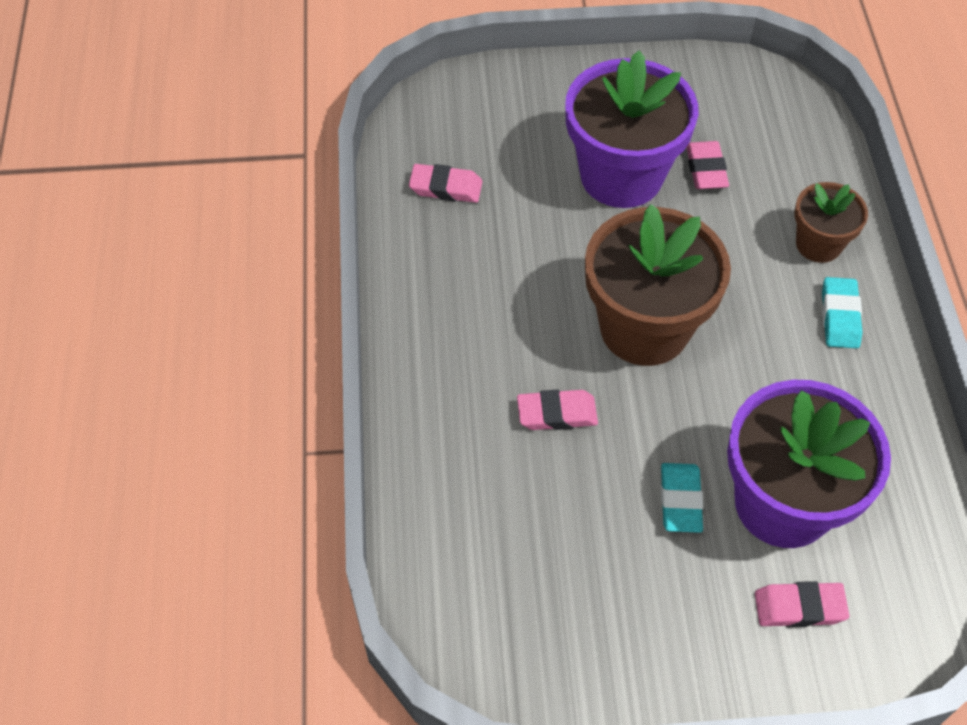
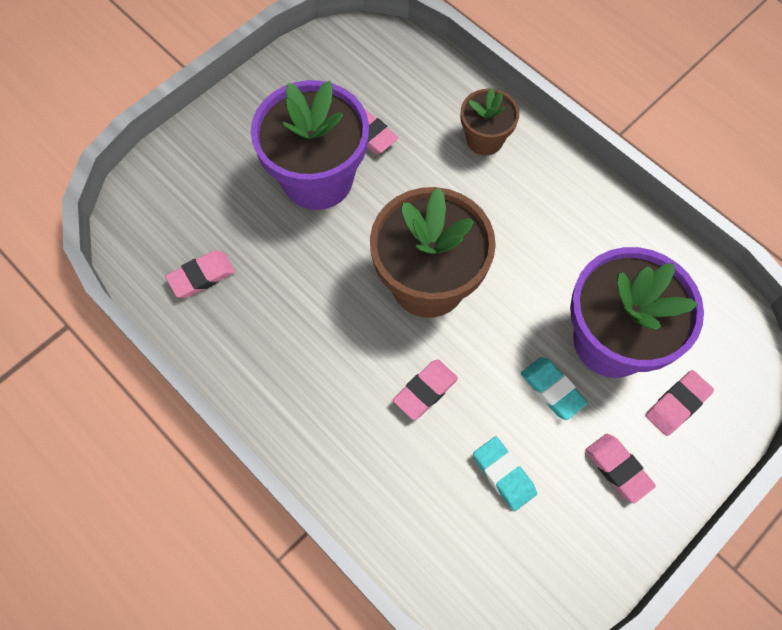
camera: 40 degrees left, 10 degrees up
turquoise eraser [822,277,863,349] -> turquoise eraser moved to [473,437,537,511]
none -> pink eraser [585,434,656,503]

